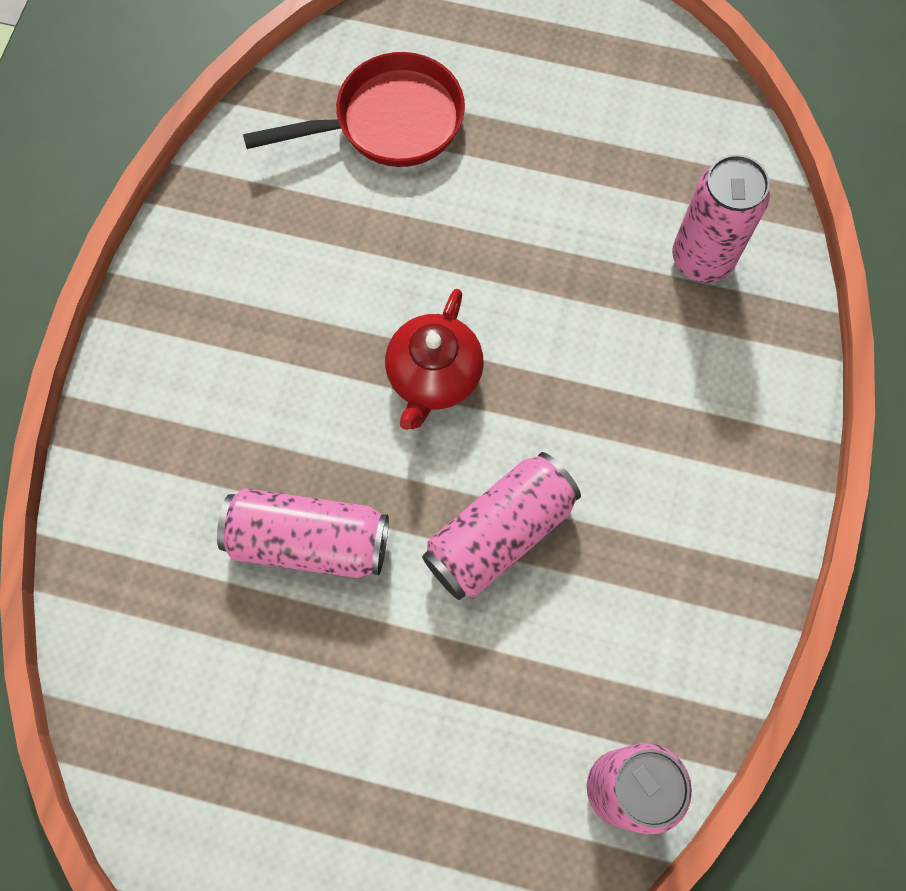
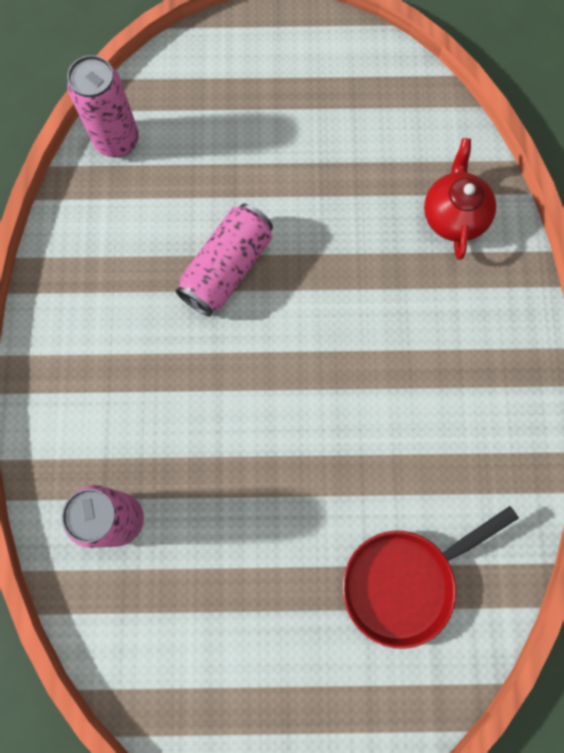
camera: 165 degrees right, 5 degrees up
pink can [217,488,389,578] -> none
red teapot [385,289,484,430] -> red teapot moved to [424,138,496,260]

